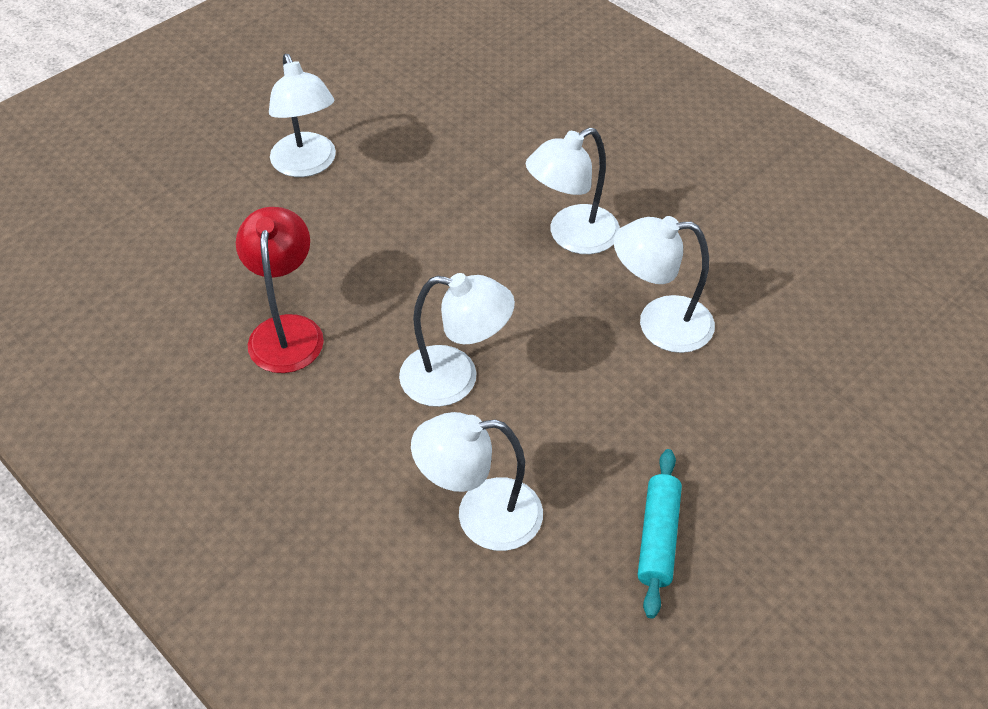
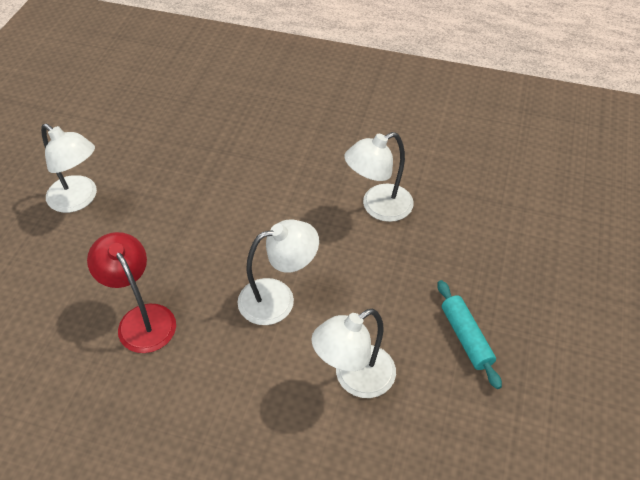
camera: 30 degrees left, 0 degrees up
white lamp [526,128,620,254] -> none

